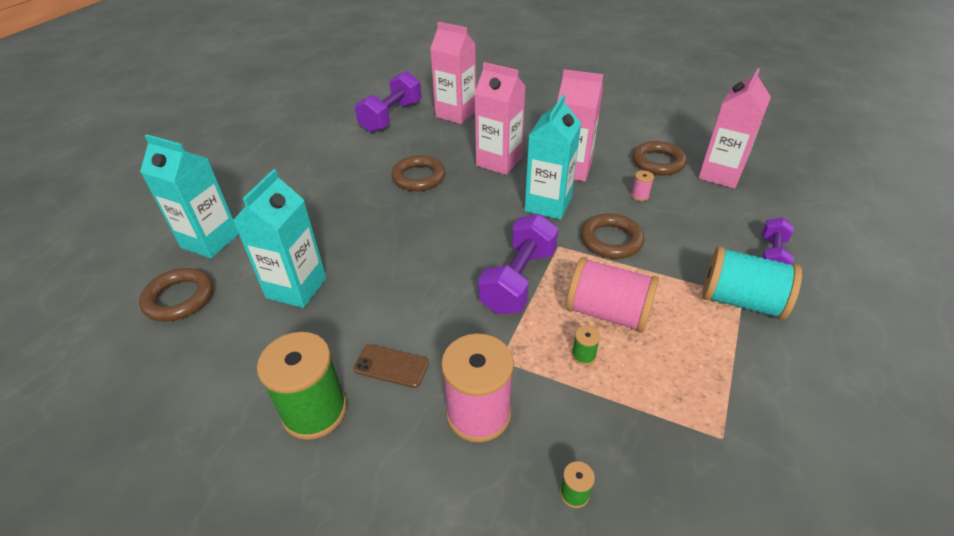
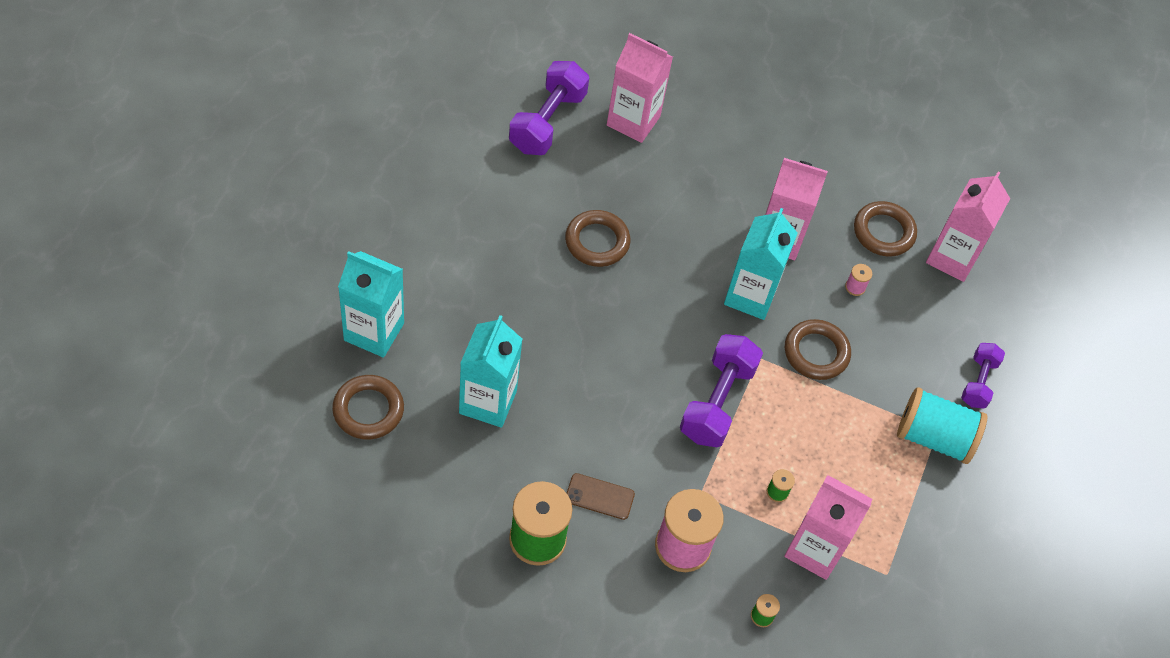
camera: 10 degrees left, 15 degrees up
pink carton [474,62,526,175] -> pink carton moved to [784,475,873,580]
pink spool [566,257,659,333] -> none

